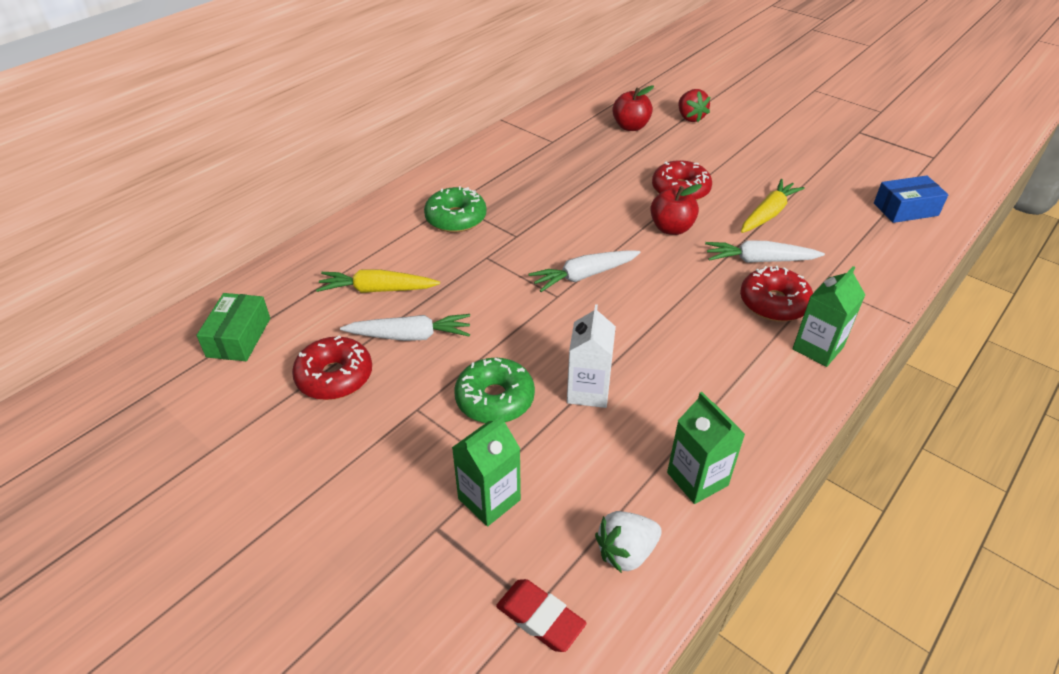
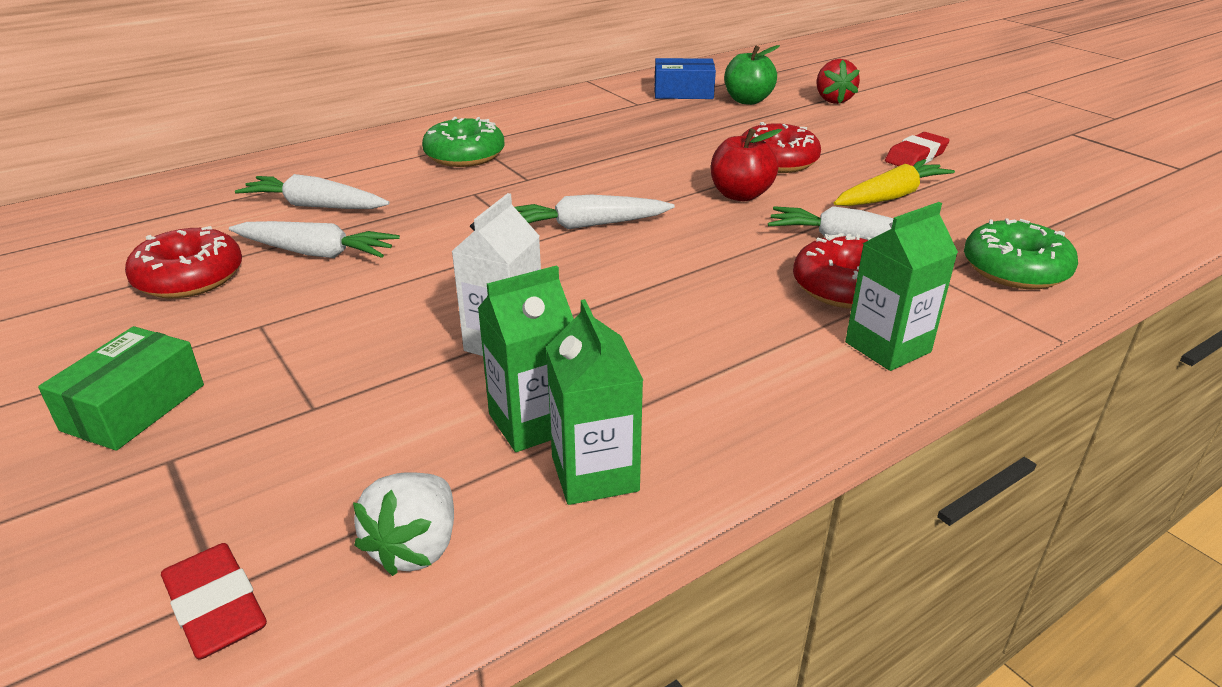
camera: 15 degrees right, 10 degrees down
green box [196,293,270,361] -> green box moved to [38,326,204,451]
yellow carrot [316,270,440,293] -> white carrot [235,174,389,209]
green carton [452,415,521,526] -> green carton moved to [478,265,574,452]
green donut [454,358,535,423] -> green donut moved to [964,218,1078,289]
white strawberry [595,511,662,573] -> white strawberry turned 60 degrees counterclockwise [353,472,454,576]
red apple [612,85,654,131] -> green apple [724,45,780,105]
blue box [874,175,948,223] -> blue box moved to [655,58,716,99]
none -> red eraser [885,132,950,166]

